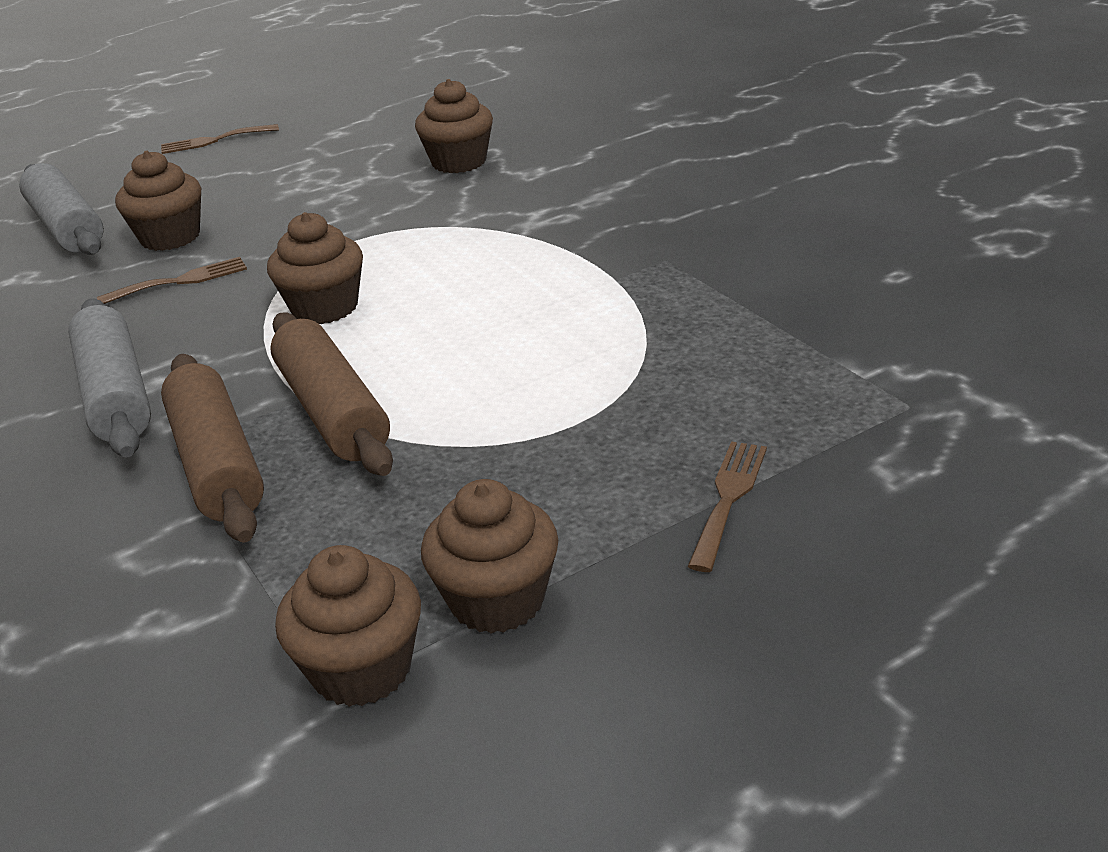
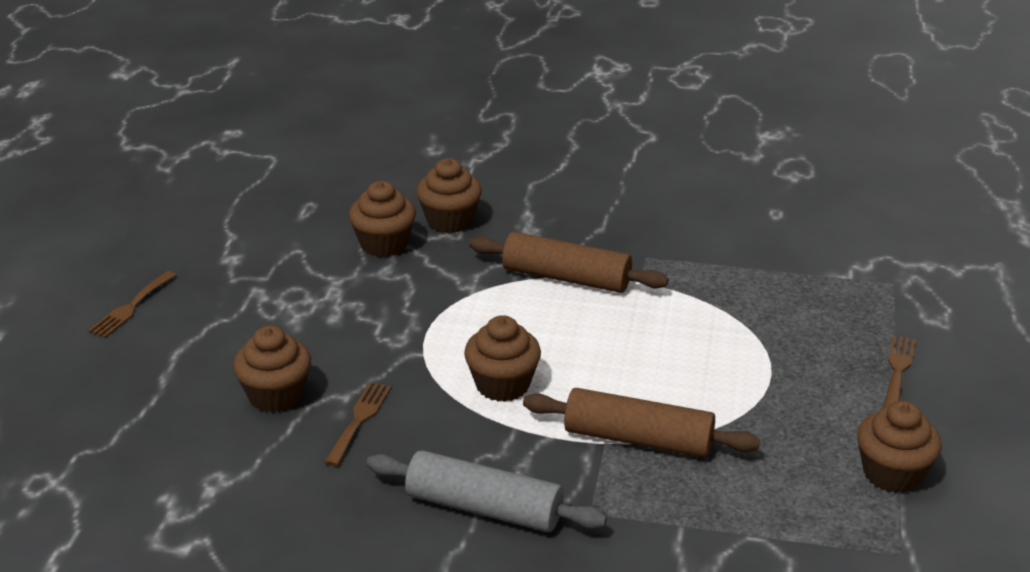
camera: 50 degrees left, 0 degrees up
grey rolling pin [19,163,104,255] -> none
brown rolling pin [161,354,264,543] -> brown rolling pin moved to [469,232,668,293]
brown cupcake [275,545,421,707] -> brown cupcake moved to [416,158,482,233]
brown fork [688,441,767,572] -> brown fork turned 45 degrees clockwise [883,335,916,408]

